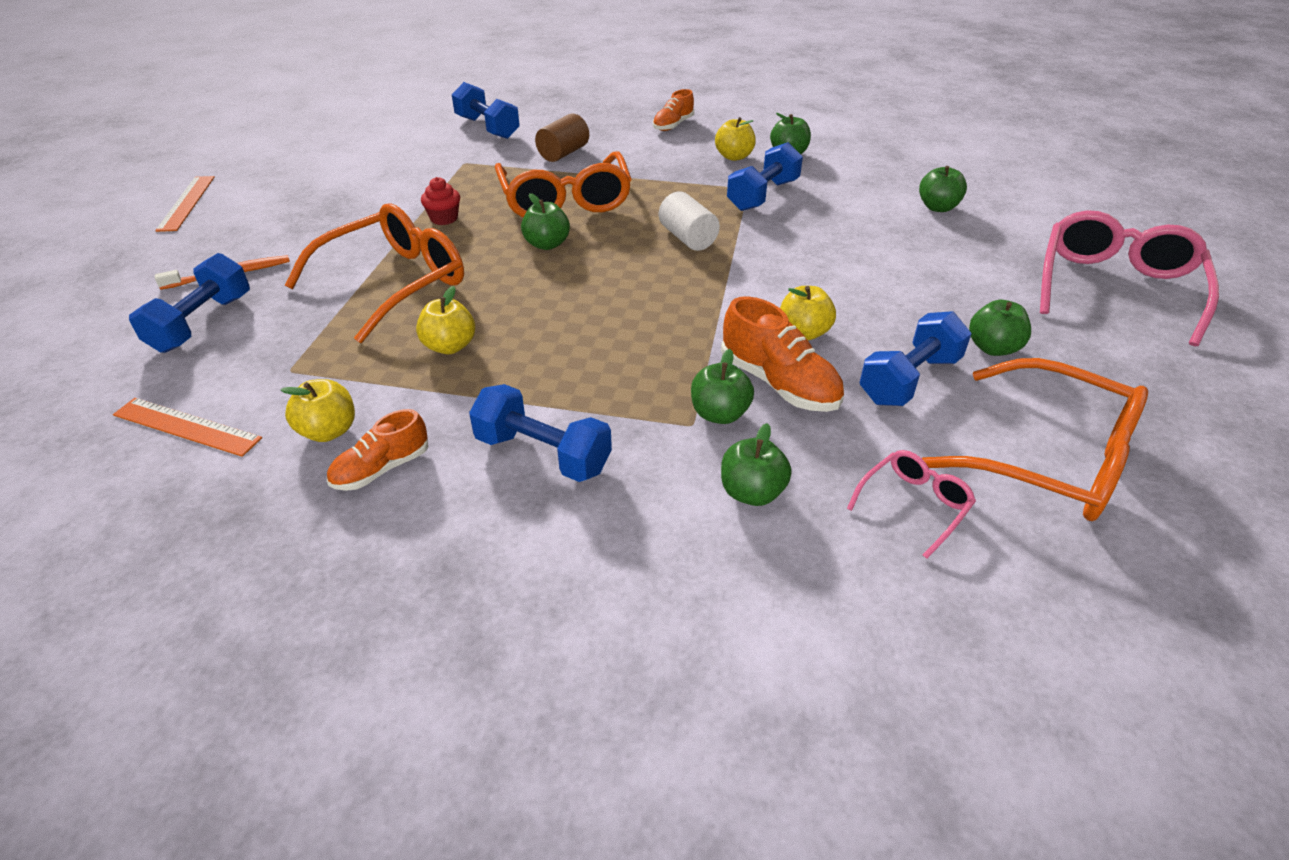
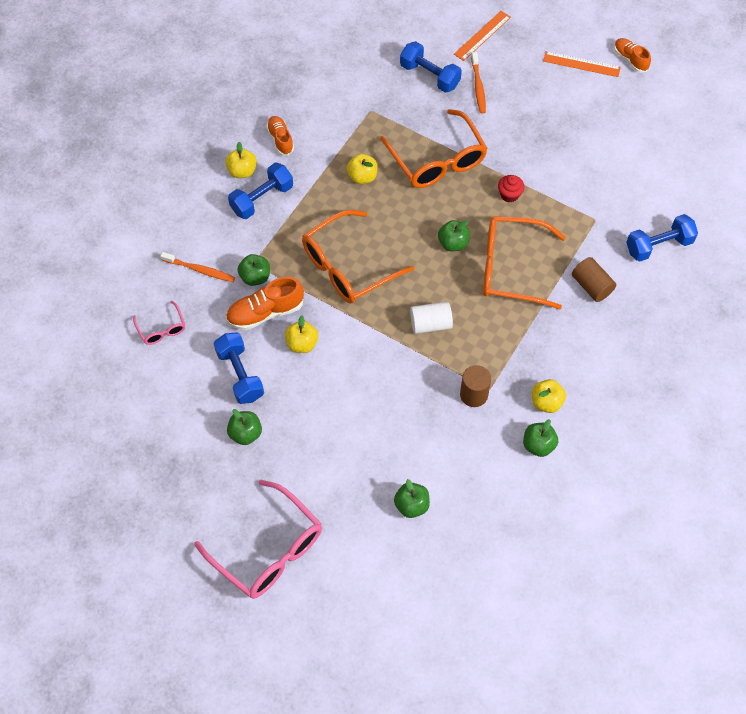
camera: 110 degrees right, 20 degrees up
orange ruler [113,398,262,457] -> orange ruler moved to [454,11,511,61]
yellow apple [281,379,355,442] -> yellow apple moved to [226,142,257,178]
orange shoe [653,89,694,131] -> orange shoe moved to [614,38,651,73]
green apple [721,423,792,506] -> orange toothbrush [161,252,235,282]
blue dumbbell [727,142,803,211] -> brown cylinder [460,365,491,407]
orange glasses [922,358,1148,521] -> orange glasses moved to [302,210,414,304]

